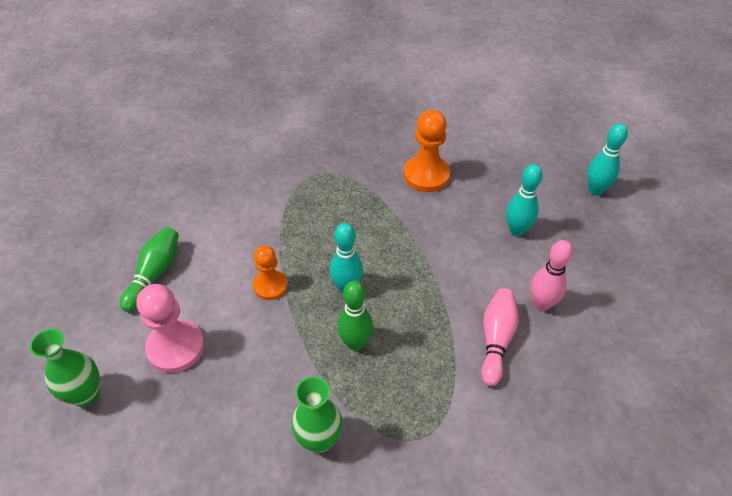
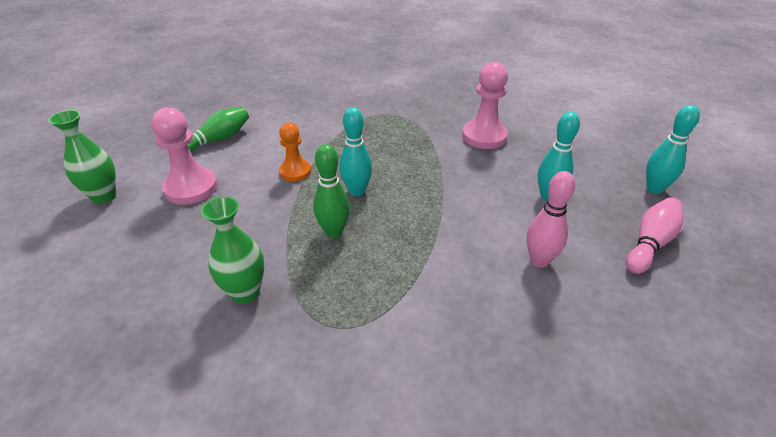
camera: 25 degrees right, 10 degrees down
orange pawn [404,110,450,192] -> pink pawn [462,62,508,149]
pink bowling pin [481,288,519,386] -> pink bowling pin moved to [626,197,683,274]

